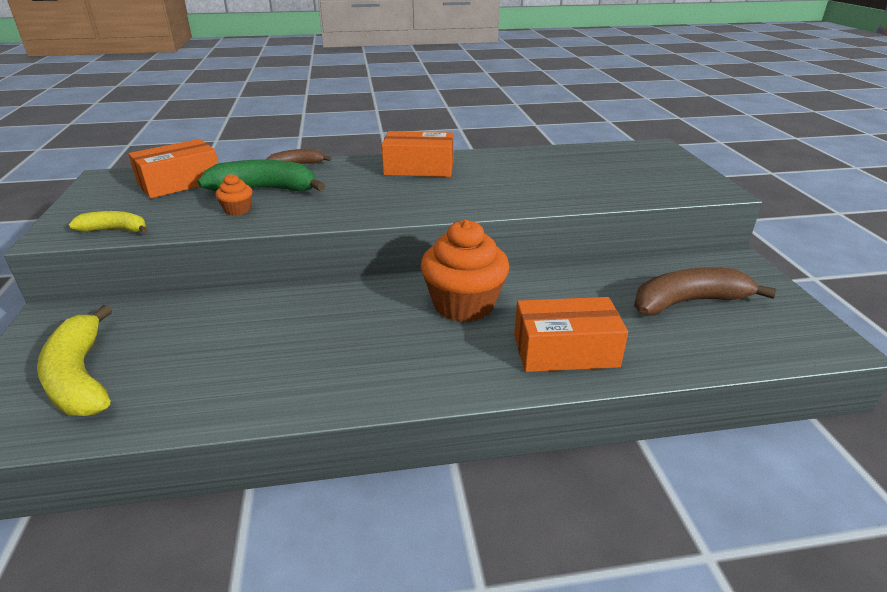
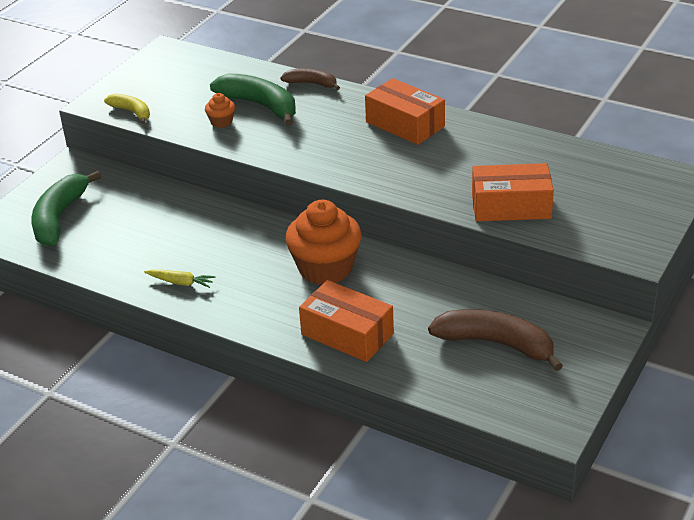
camera: 40 degrees right, 5 degrees up
yellow banana [37,305,112,416] -> green banana [31,171,101,246]
orange box [128,139,219,198] -> orange box moved to [472,163,554,221]
none -> yellow carrot [144,269,216,288]

